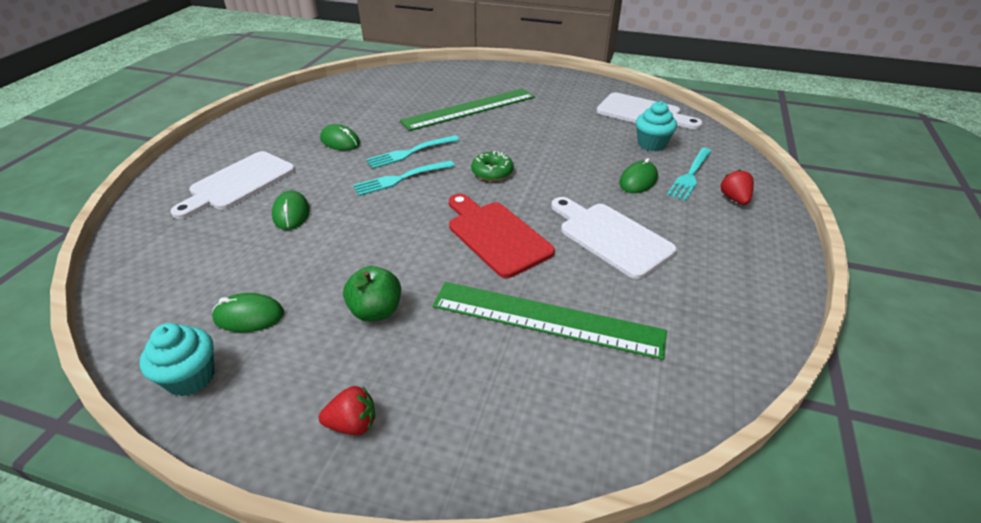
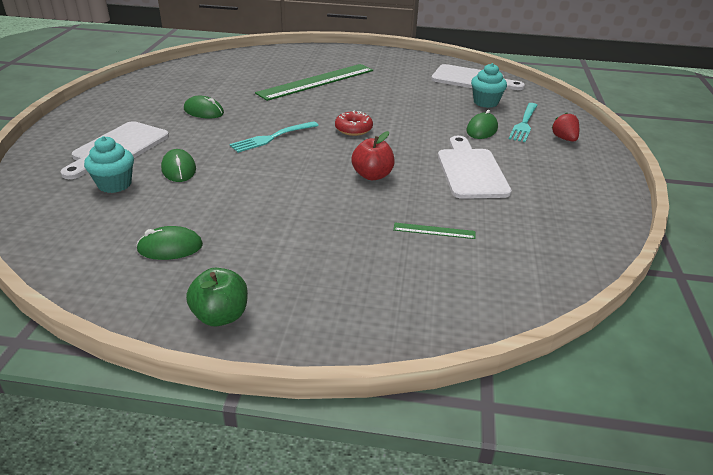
camera: 10 degrees left, 5 degrees down
turquoise cupcake [140,323,215,396] -> turquoise cupcake moved to [84,136,134,193]
red strawberry [319,386,375,435] -> none
green apple [343,266,401,322] -> green apple moved to [186,268,248,326]
turquoise fork [366,135,459,169] -> none
green ruler [432,282,667,360] -> green ruler [393,223,476,239], size x0.41
red cutting board [449,194,555,278] -> red apple [351,131,395,180]
green donut [471,151,514,181] -> red donut [335,110,373,136]
white cutting board [551,197,677,279] -> white cutting board turned 45 degrees clockwise [438,136,512,199]

